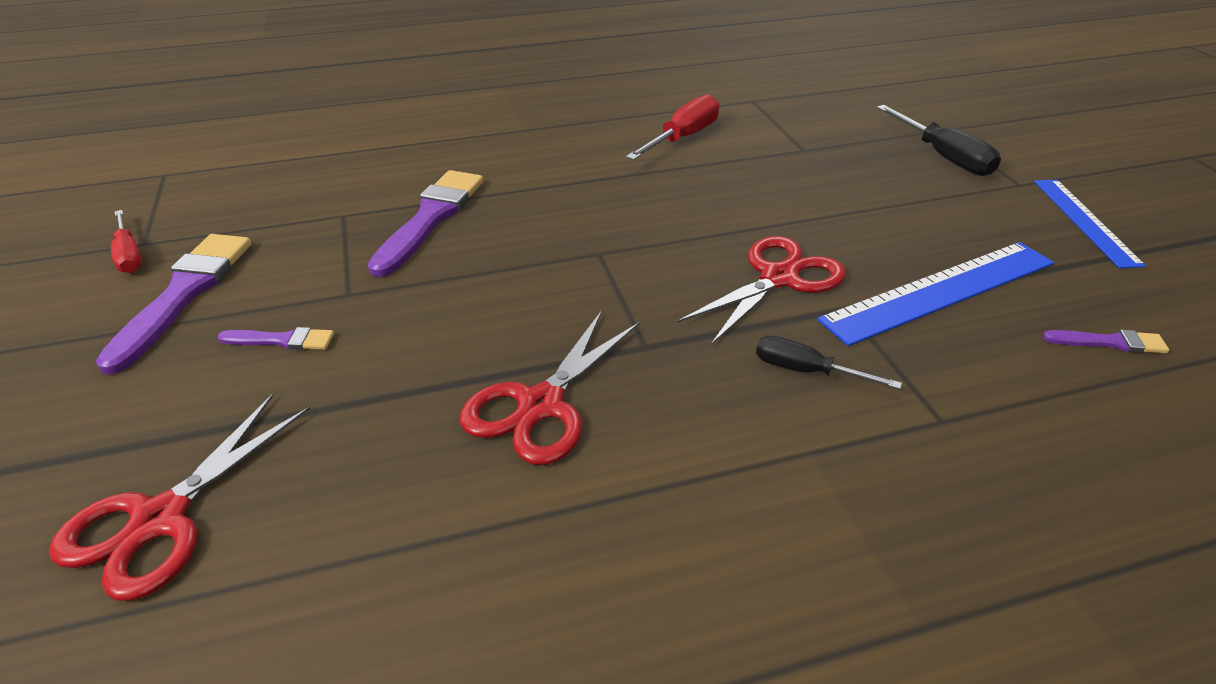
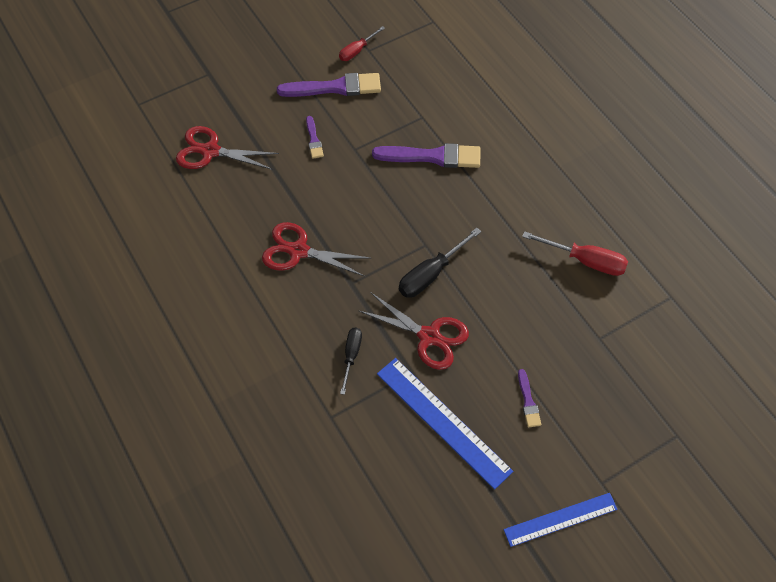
camera: 75 degrees right, 20 degrees up
black screwdriver [877,105,1001,176] -> black screwdriver moved to [399,228,481,298]
purple brush [1042,330,1169,353] -> purple brush moved to [518,369,541,427]

